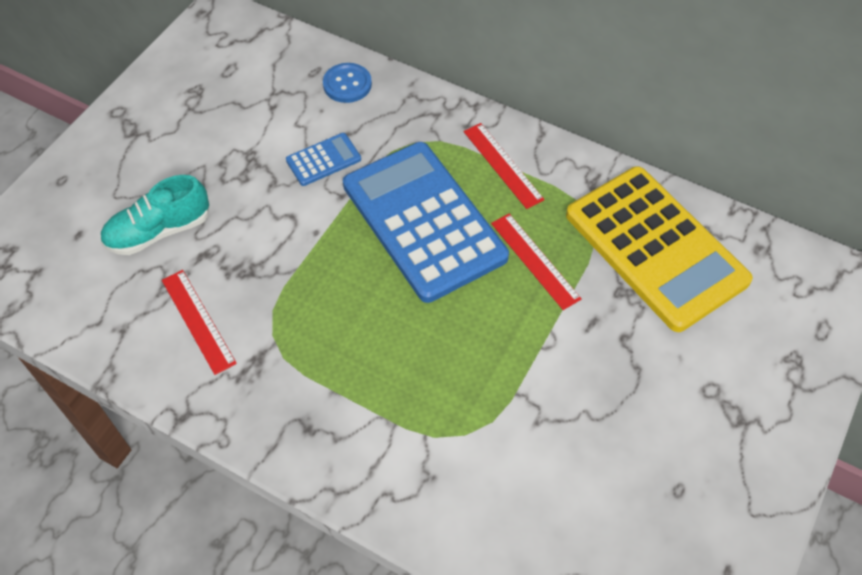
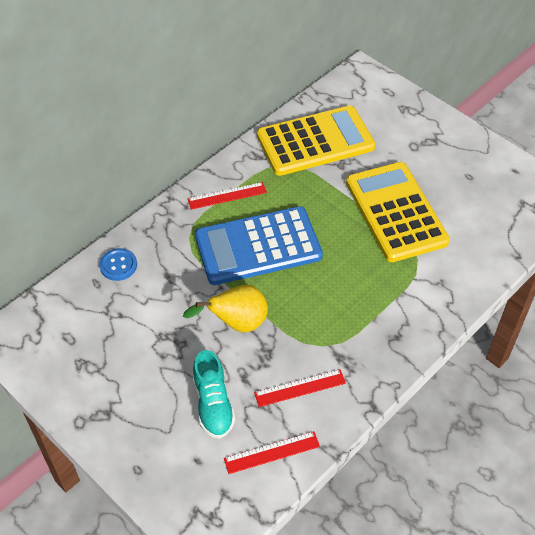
camera: 75 degrees left, 5 degrees down
blue calculator [286,133,361,186] -> none
red ruler [491,214,582,310] -> red ruler moved to [224,431,320,474]
none -> yellow pear [183,285,268,332]
none -> yellow calculator [346,162,450,262]

